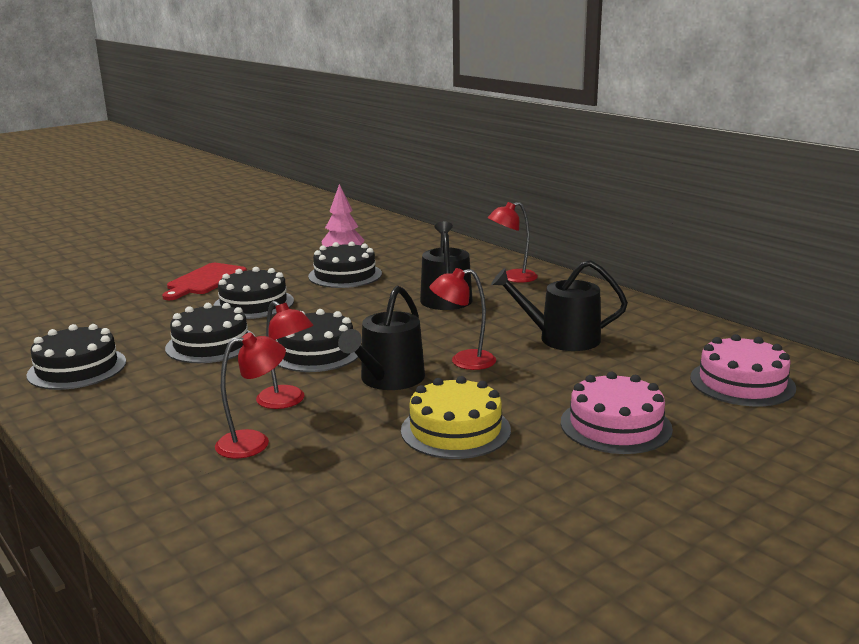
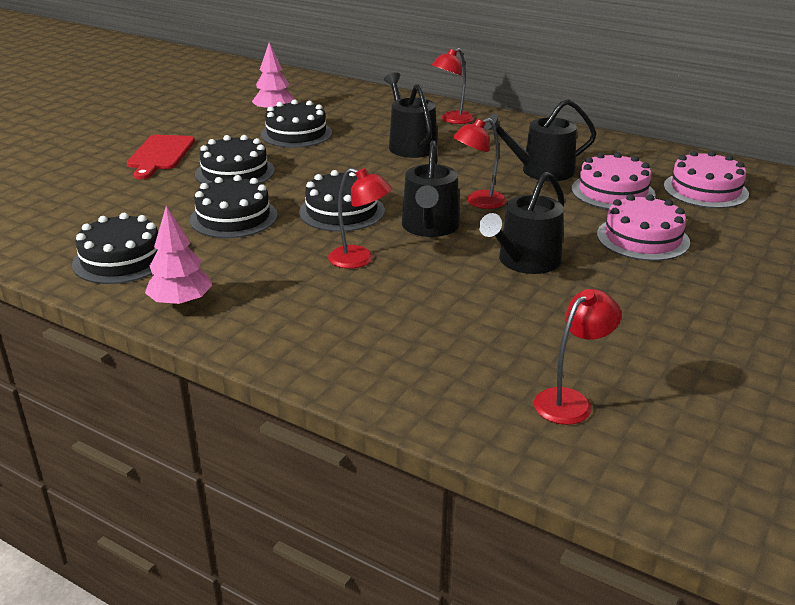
camera: 20 degrees left, 10 degrees up
red lamp [215,333,286,458] -> red lamp moved to [534,289,621,425]
yellow cake [401,376,511,459] -> black watering can [479,172,565,274]
none -> pink tree [145,206,213,307]
none -> pink cake [571,152,655,209]

